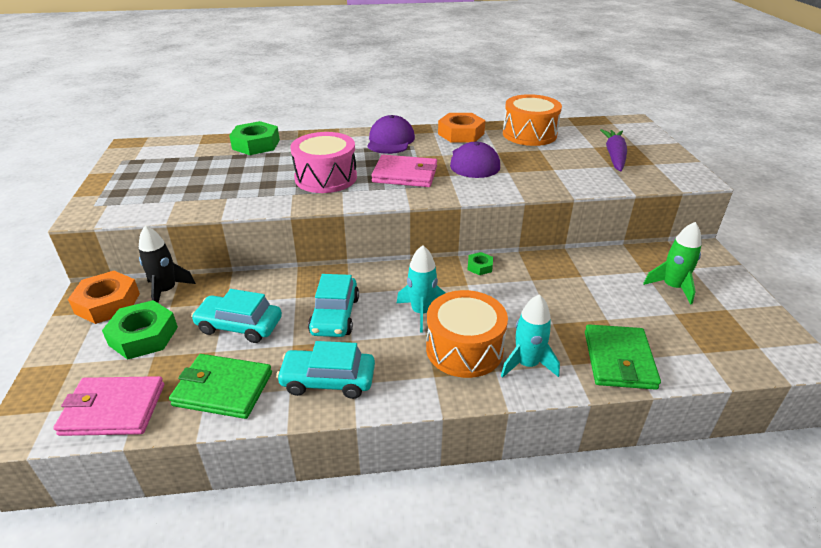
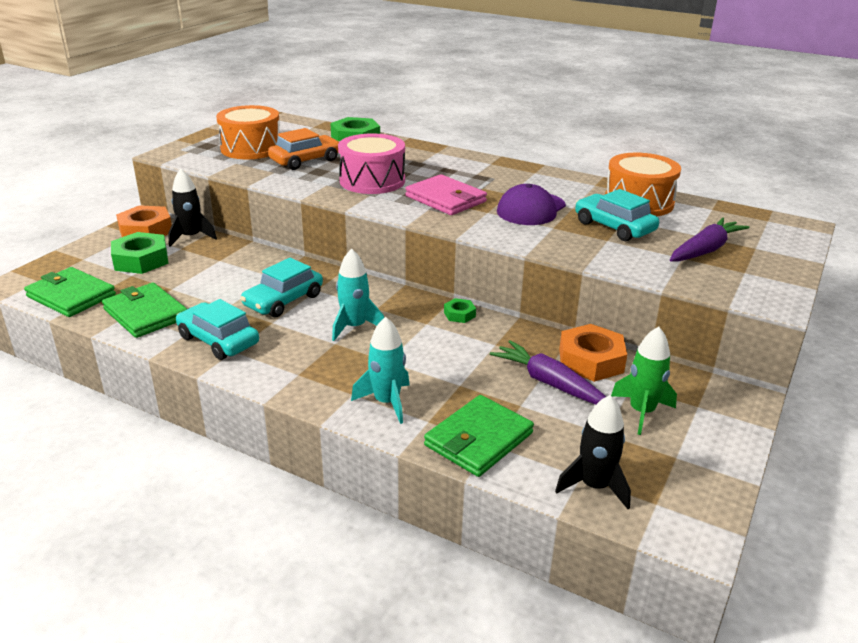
camera: 35 degrees right, 5 degrees down
pink wallet [53,376,164,436] -> green wallet [24,267,116,317]
turquoise car [191,289,282,343] -> turquoise car moved to [575,189,659,241]
purple cap [367,115,415,154] -> none
orange drum [426,290,508,378] -> orange drum moved to [216,105,280,159]
orange nut [438,113,486,143] -> orange nut moved to [559,324,627,382]
none -> orange car [268,128,340,170]
none -> purple carrot [490,340,606,405]
none -> black rocket [555,395,631,509]

